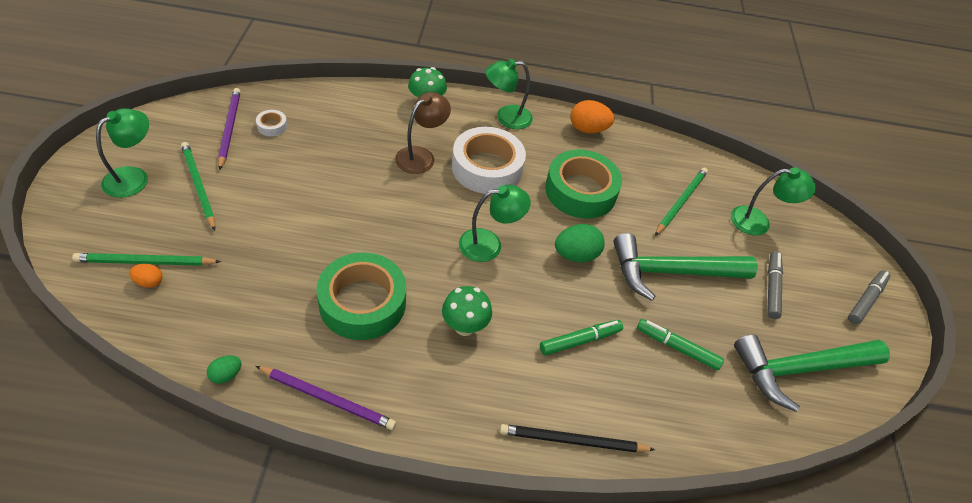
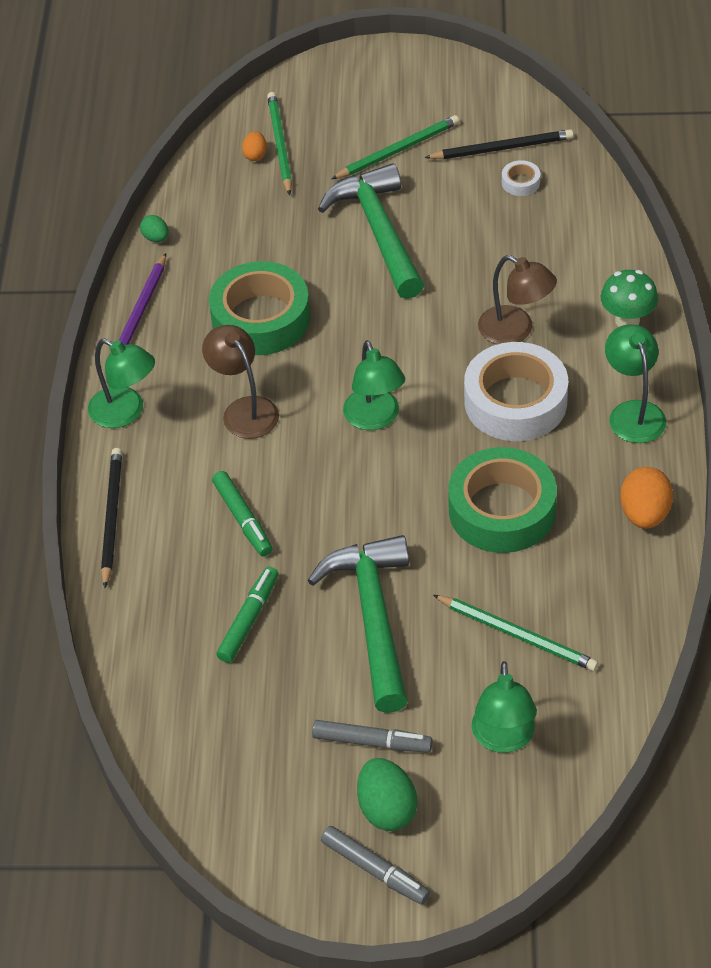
camera: 95 degrees right, 0 degrees up
green lamp [96,108,149,198] -> green lamp moved to [88,339,155,428]
purple pencil [218,88,241,170] -> black pencil [424,129,574,159]
green mushroom [442,286,492,336] -> brown lamp [202,325,279,439]
green egg [555,224,605,262] -> green egg moved to [357,758,418,831]
green hammer [734,335,890,412] -> green hammer moved to [318,163,424,299]

